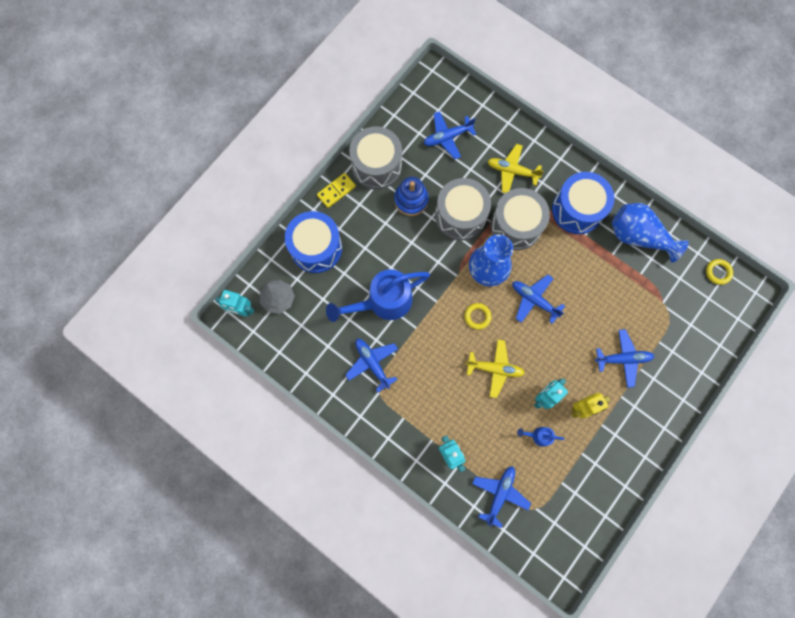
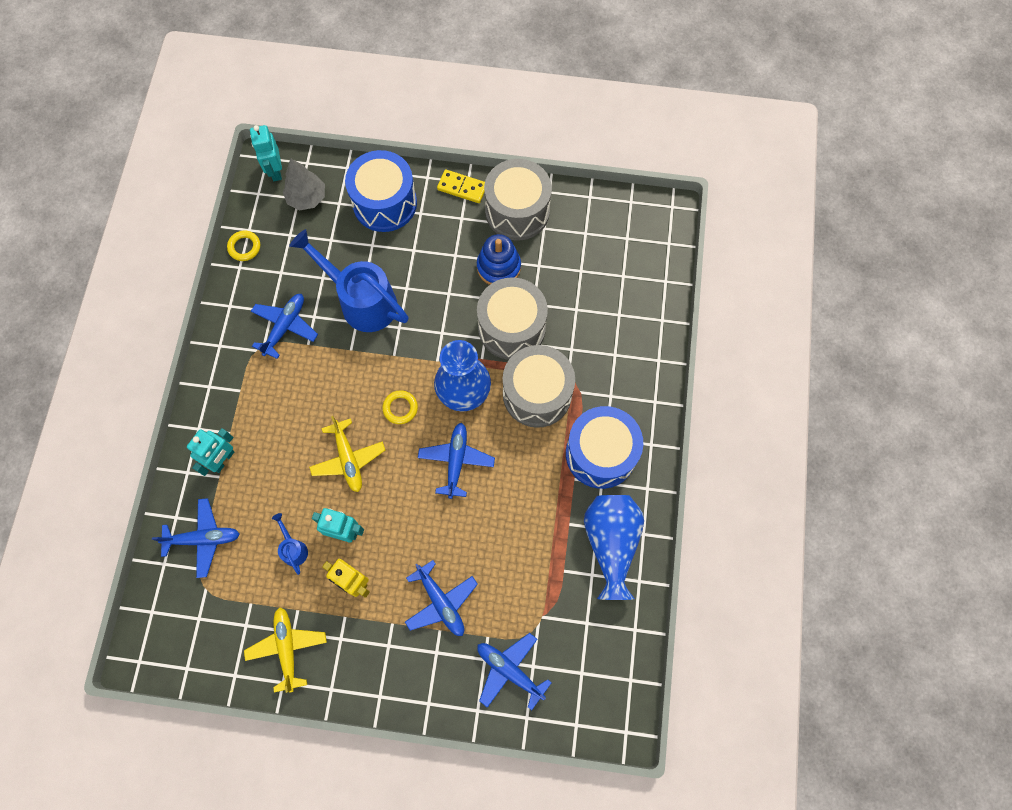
camera: 60 degrees right, 5 degrees down
blue plane [424,111,476,159] -> blue plane moved to [477,633,552,710]
yellow plane [488,144,544,193] -> yellow plane moved to [244,607,327,693]
yellow ring [706,259,733,285] -> yellow ring moved to [227,231,260,261]

